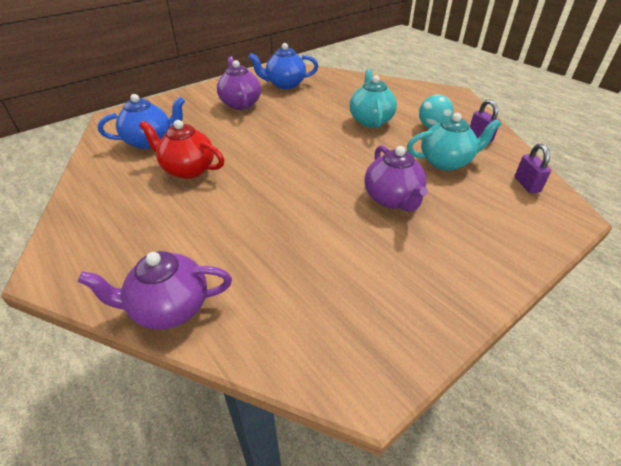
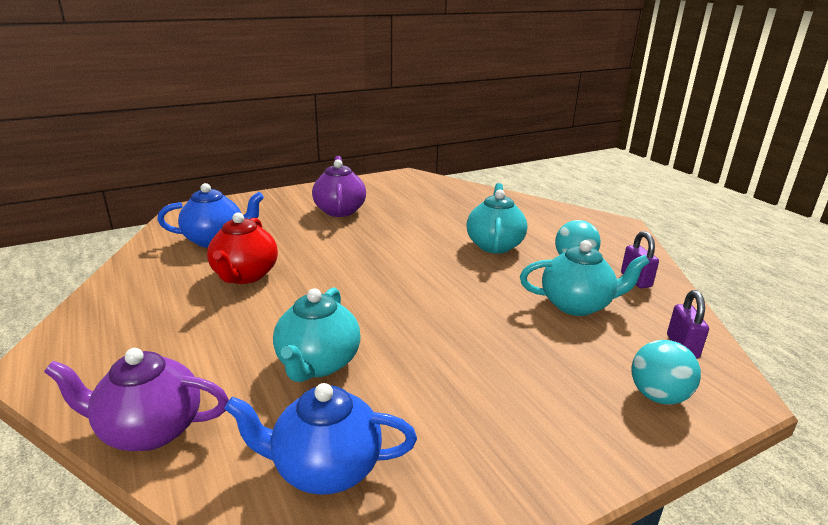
camera: 10 degrees right, 15 degrees down
red teapot [139,120,224,179] -> red teapot turned 120 degrees counterclockwise [207,213,278,284]
blue teapot [249,43,318,89] -> blue teapot moved to [224,383,417,495]
purple teapot [365,145,428,212] -> none
none -> turquoise teapot [273,287,361,382]
none -> turquoise ball [631,340,701,405]

